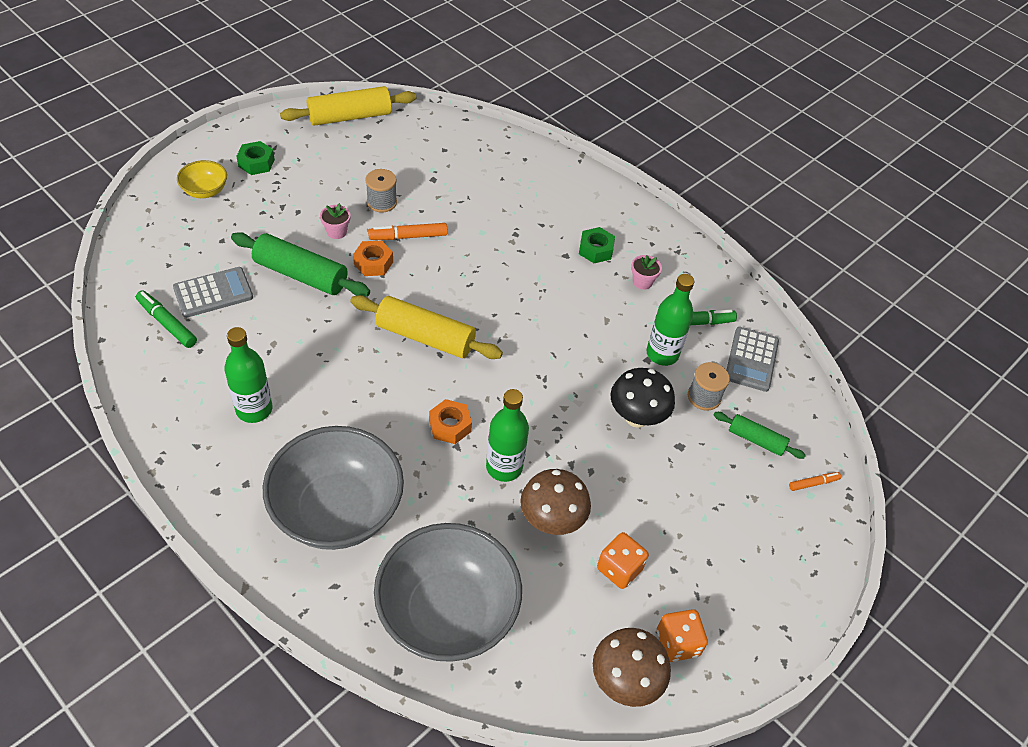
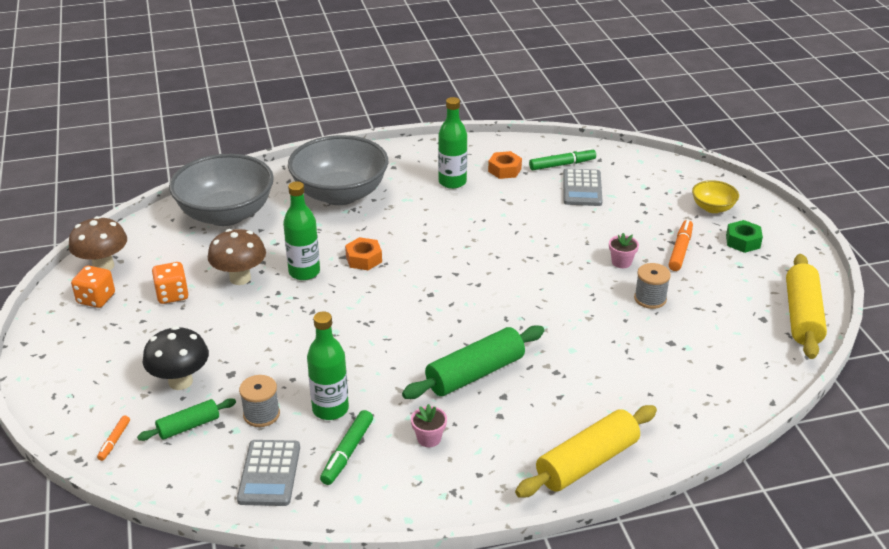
camera: 125 degrees right, 15 degrees down
green rolling pin [231,232,370,296] -> green rolling pin moved to [402,325,545,399]
yellow rolling pin [350,295,503,359] -> yellow rolling pin moved to [515,405,657,498]
orange nut [353,240,393,276] -> orange nut moved to [488,151,522,179]
orange marker [368,223,448,240] -> orange marker moved to [669,220,693,271]
green nut [579,227,615,263] -> none
black mushroom [611,368,675,428] -> black mushroom moved to [143,326,209,390]
grey calculator [727,327,779,392] -> grey calculator turned 135 degrees counterclockwise [237,440,300,506]

